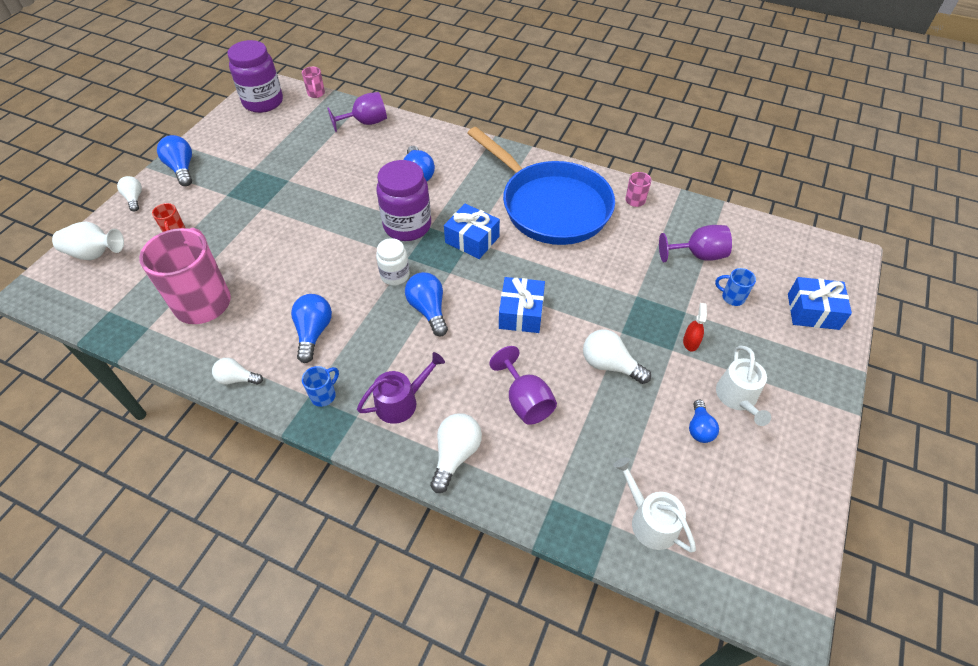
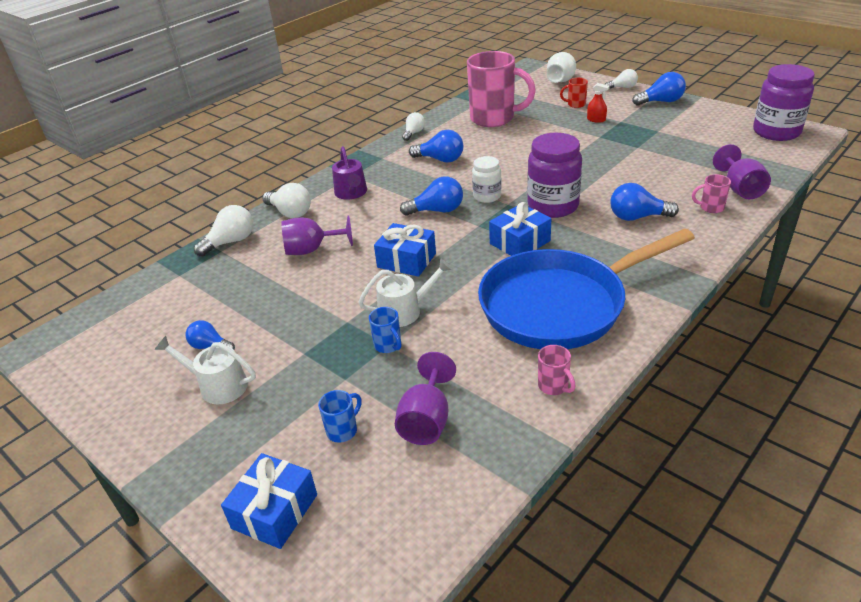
camera: 110 degrees right, 15 degrees down
pink mug [302,67,325,98] -> pink mug moved to [692,174,731,213]
blue mug [302,366,339,407] -> blue mug moved to [369,307,401,353]
white light bulb [583,330,651,384] -> white light bulb moved to [194,205,253,257]
white watering can [613,457,696,553] -> white watering can moved to [358,258,452,327]
red spray bottle [683,303,707,351] -> red spray bottle moved to [587,83,610,123]

